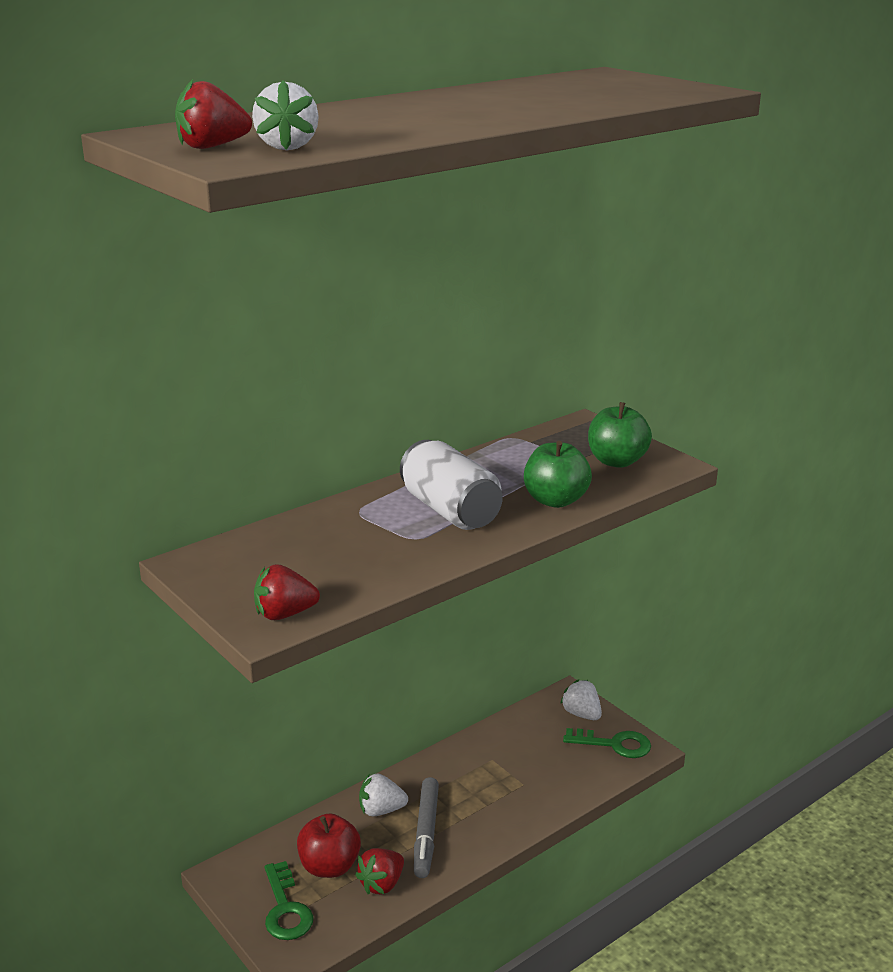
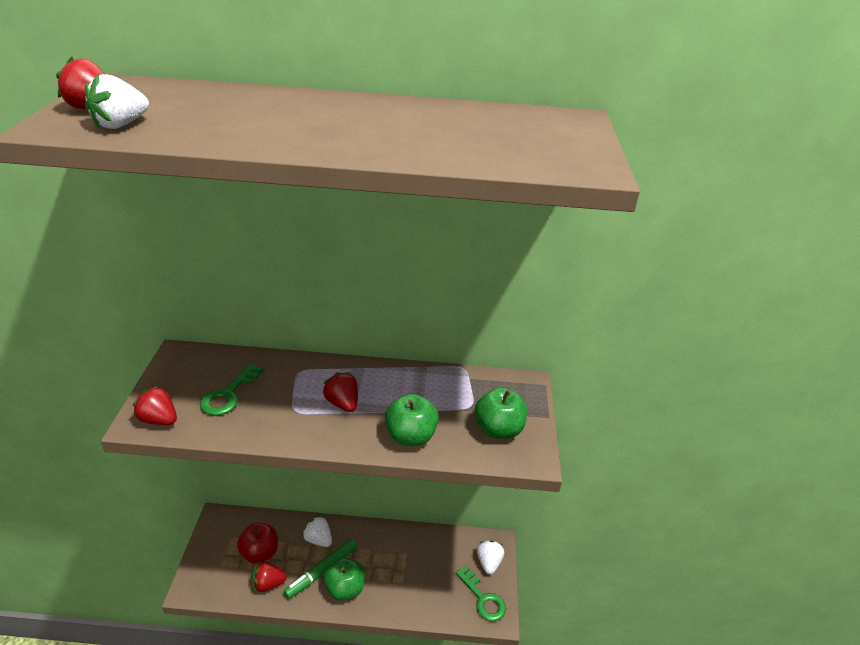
camera: 40 degrees right, 10 degrees up
green key [265,861,313,940] -> green key moved to [200,363,263,416]
white can [400,440,503,530] -> red strawberry [322,372,358,412]
grey marker [414,777,439,878] -> green marker [284,539,357,599]
none -> green apple [323,557,365,601]

